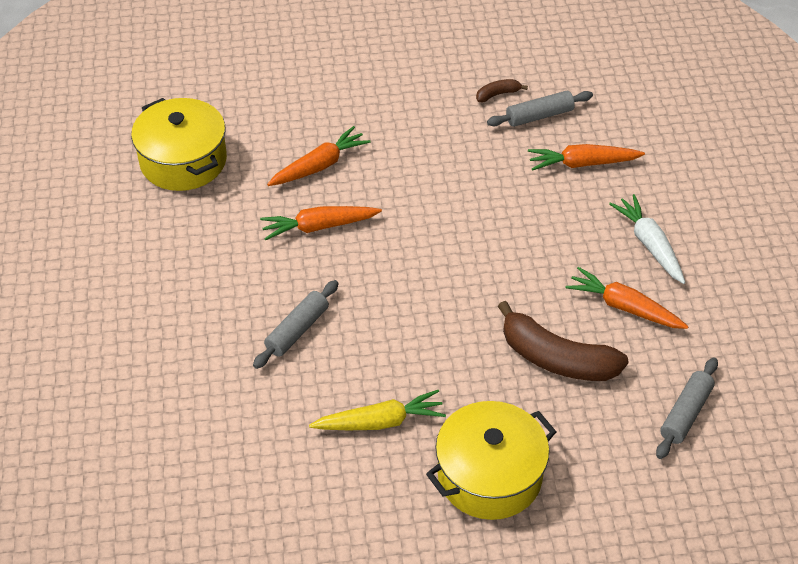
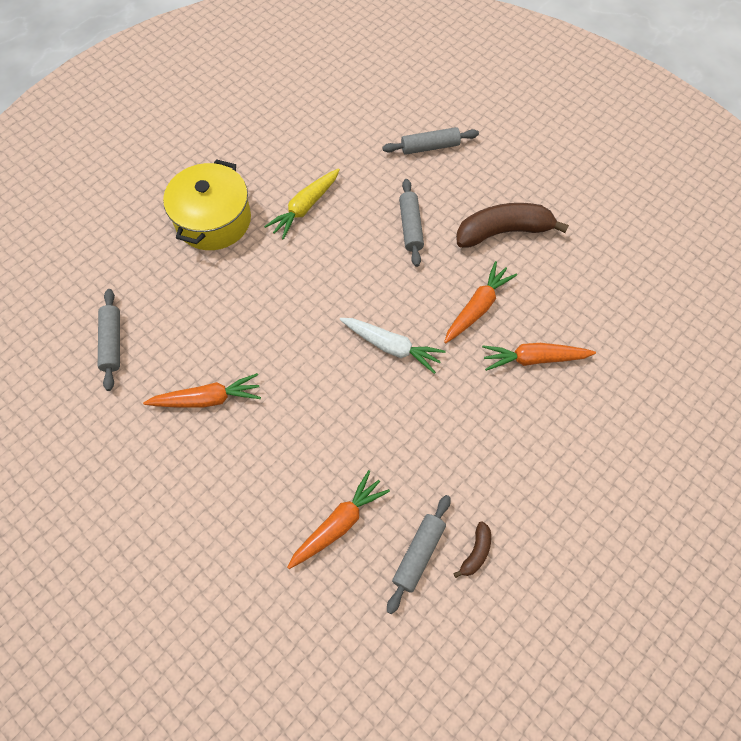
camera: 140 degrees right, 15 degrees up
yellow pot [131,98,227,191] -> none
orange carrot [267,126,371,186] -> orange carrot turned 75 degrees clockwise [482,343,596,371]
brown banana [498,301,629,381] -> brown banana moved to [456,203,569,248]
white carrot [609,194,686,284] -> white carrot moved to [339,318,446,374]
none -> grey rolling pin [382,127,479,155]

